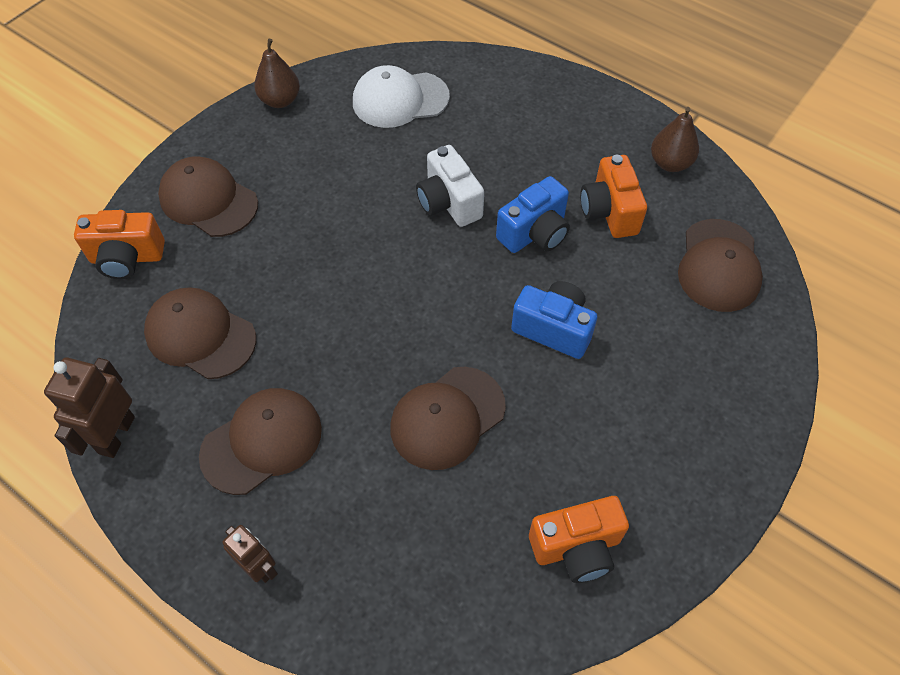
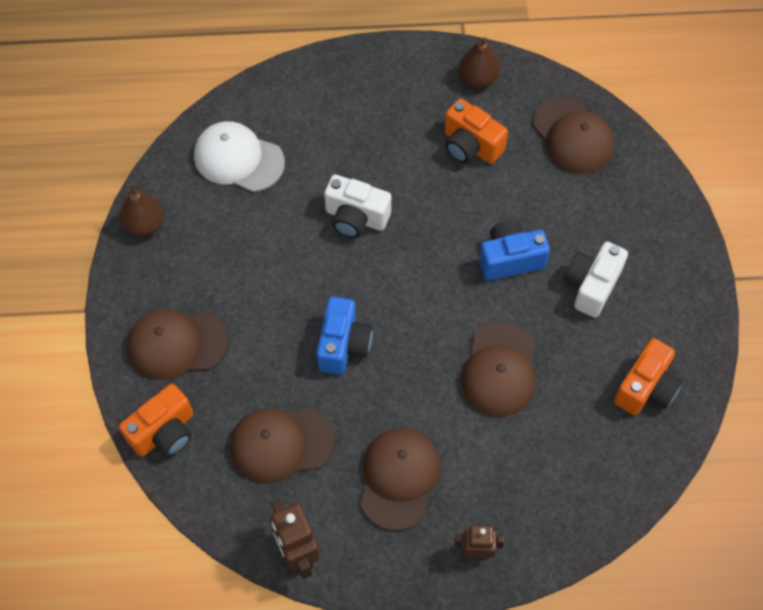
camera: 40 degrees left, 5 degrees up
white cap [353,65,450,128] -> white cap turned 75 degrees clockwise [194,121,285,192]
blue camera [496,176,570,253] -> blue camera moved to [317,297,373,375]
none -> white camera [564,242,628,318]

